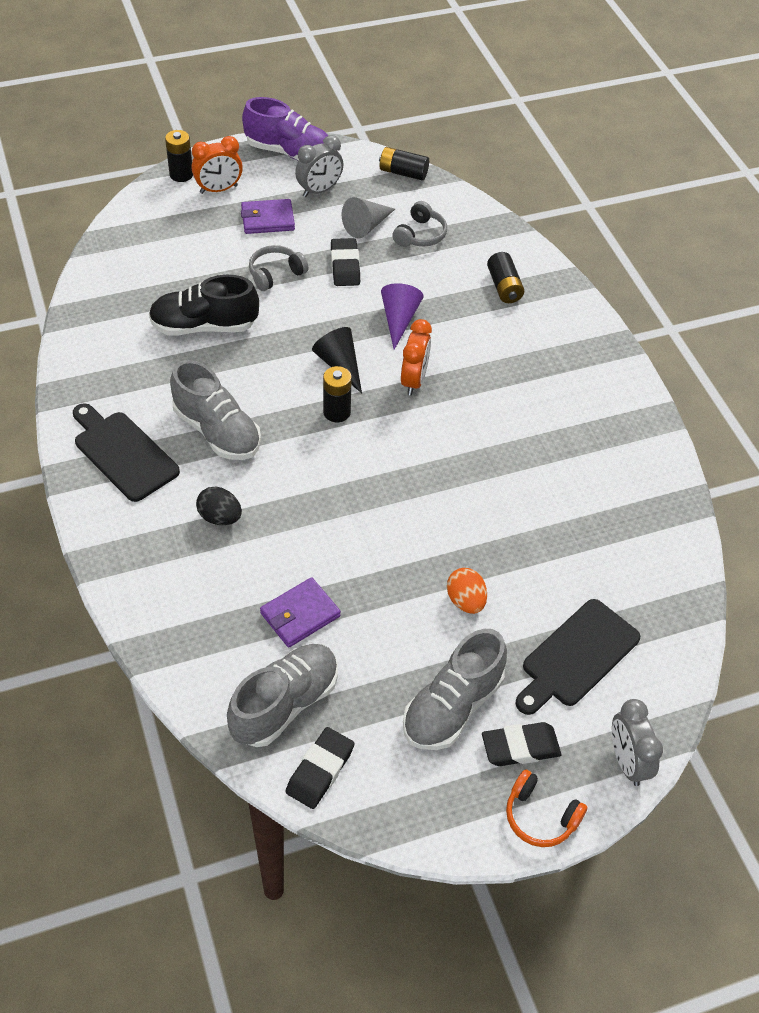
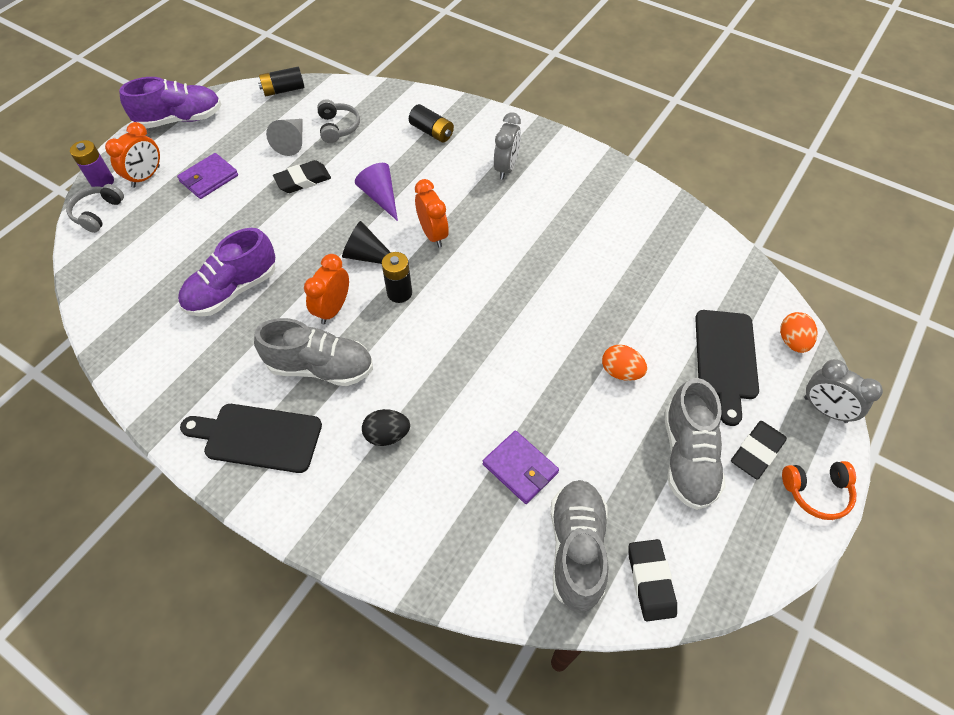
camera: 35 degrees left, 5 degrees up
black shoe [149,275,259,336] -> purple shoe [178,228,275,317]
black battery [165,130,193,182] -> purple battery [70,140,114,187]
grey headphones [249,245,308,291] -> grey headphones moved to [66,184,124,233]
purple wallet [260,577,341,648] -> purple wallet turned 60 degrees counterclockwise [483,430,559,504]
grey clock [295,135,344,197] -> grey clock moved to [494,112,521,179]
black eraser [331,238,360,286] -> black eraser turned 75 degrees counterclockwise [273,160,331,193]
none -> orange clock [304,254,349,324]
none -> orange egg [780,312,818,353]

